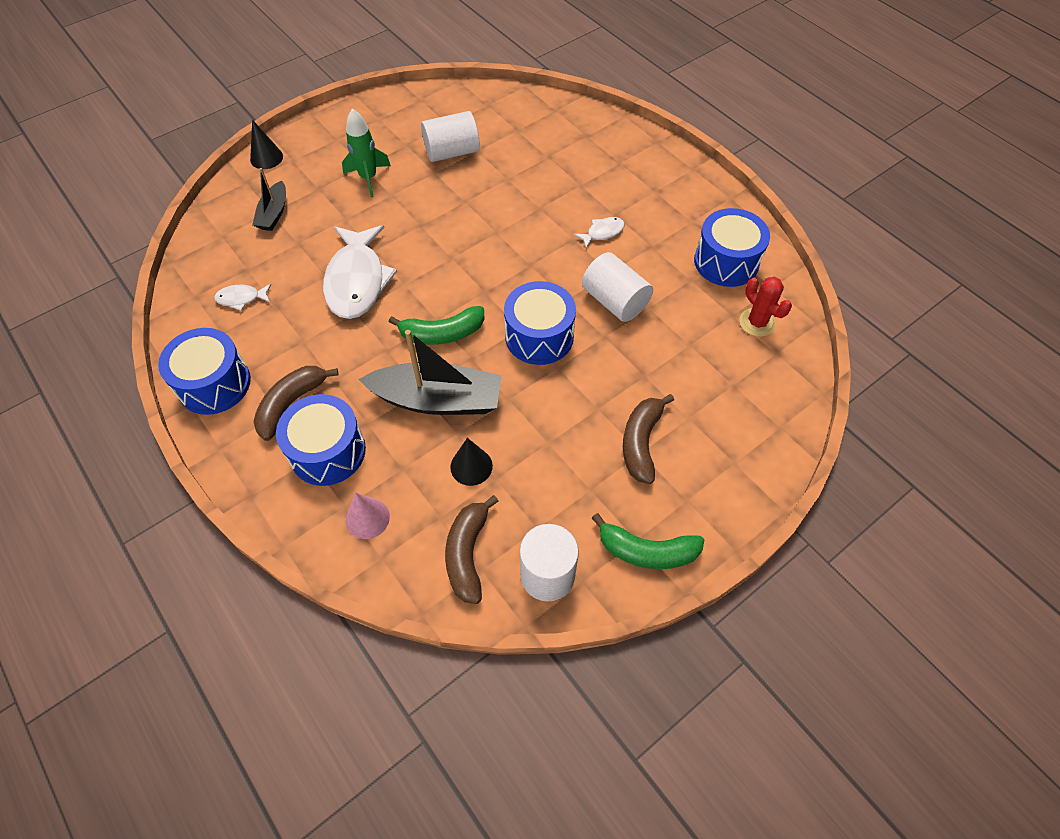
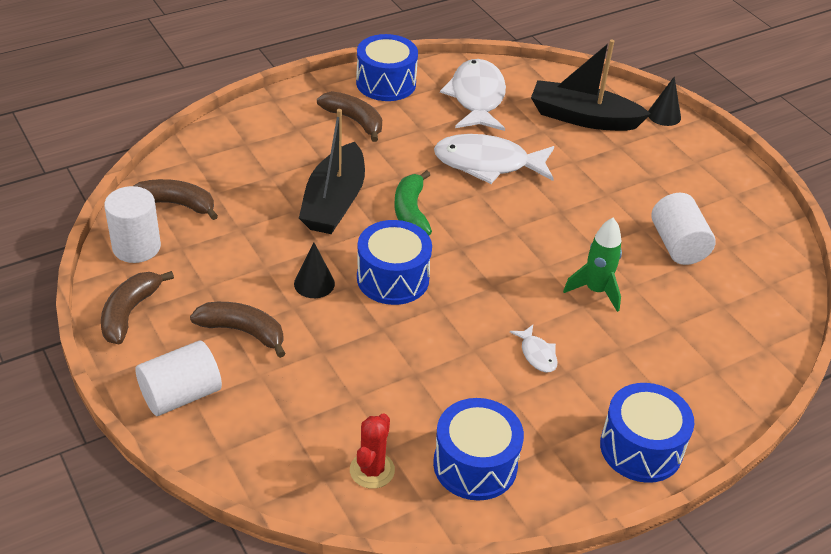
camera: 95 degrees right, 15 degrees down
white fish [214,284,271,311] -> white fish [440,59,506,131], size x2.24
black boat [252,168,286,231] -> black boat [531,40,651,131], size x1.84
blue drum [276,394,366,486] -> blue drum moved to [600,383,694,483]
green rocket [342,108,391,197] -> green rocket moved to [563,218,622,312]
pink cone [346,492,390,539] -> none
black cone [450,438,493,486] -> black cone moved to [294,243,335,298]
white cylinder [582,252,653,322] -> white cylinder moved to [135,340,222,416]
green banana [592,513,704,569] -> brown banana [101,271,174,345]
red cactus [739,277,792,337] -> red cactus turned 45 degrees counterclockwise [350,413,395,489]

